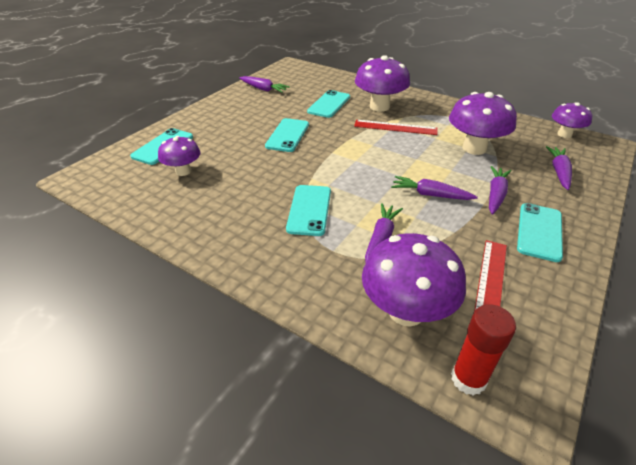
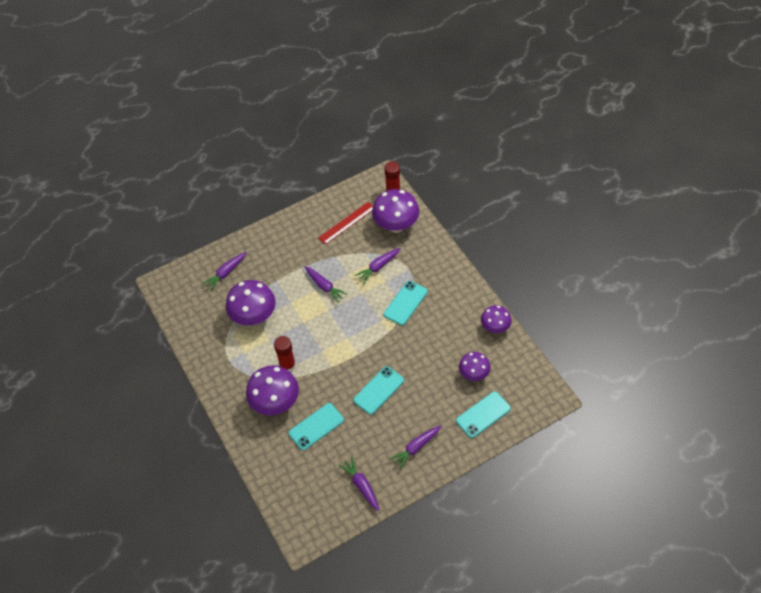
camera: 150 degrees left, 15 degrees up
red ruler [354,120,438,135] -> red glue stick [274,336,296,373]
purple carrot [489,166,511,215] -> purple carrot moved to [390,425,441,469]
turquoise phone [517,203,563,262] -> none
purple mushroom [552,102,592,138] -> purple mushroom moved to [481,305,512,333]

